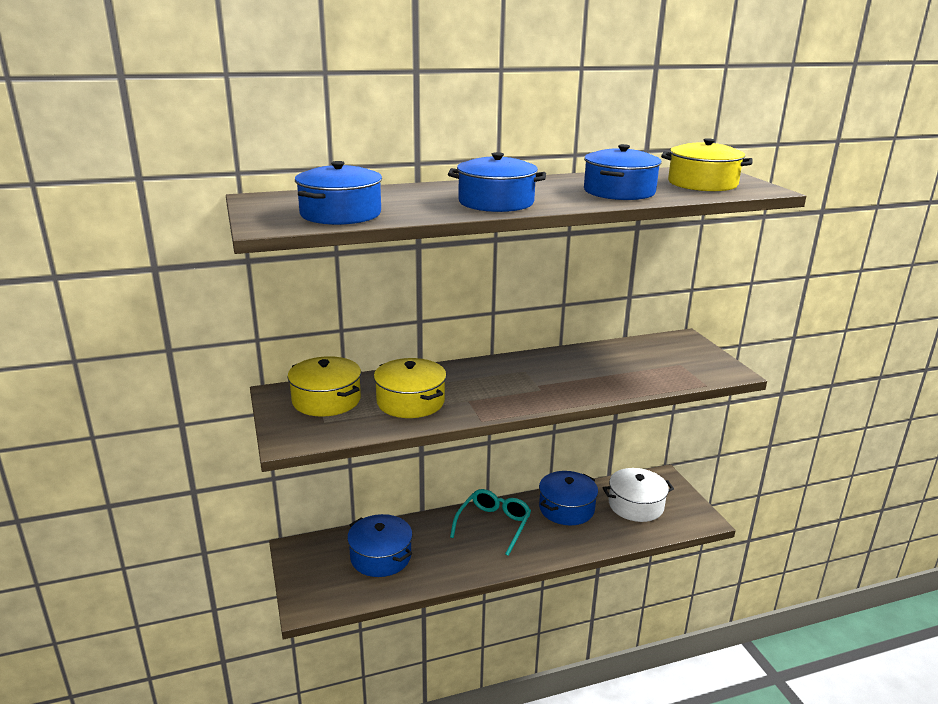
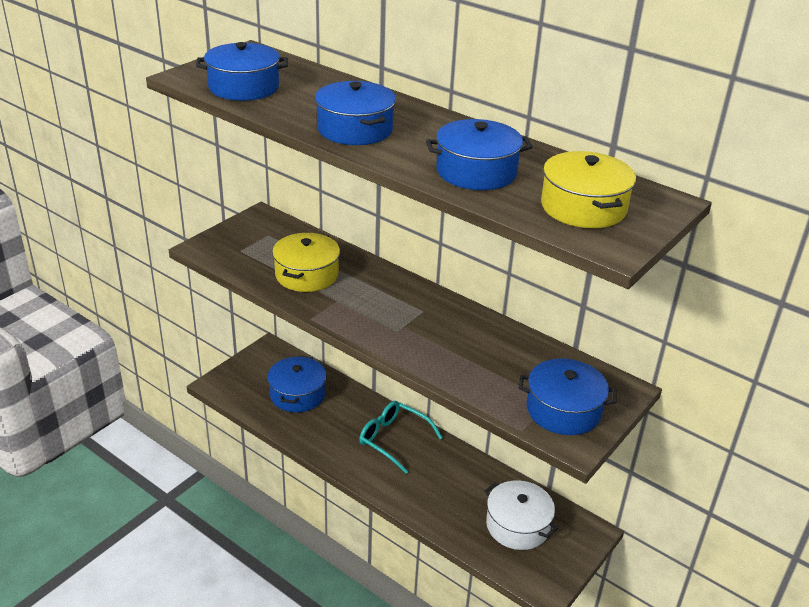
camera: 55 degrees right, 10 degrees up
yellow pot [288,356,361,417] -> none
turquoise glasses [450,489,531,556] -> turquoise glasses turned 135 degrees counterclockwise [359,401,443,474]
blue pot [539,471,598,525] -> blue pot moved to [519,359,617,435]

